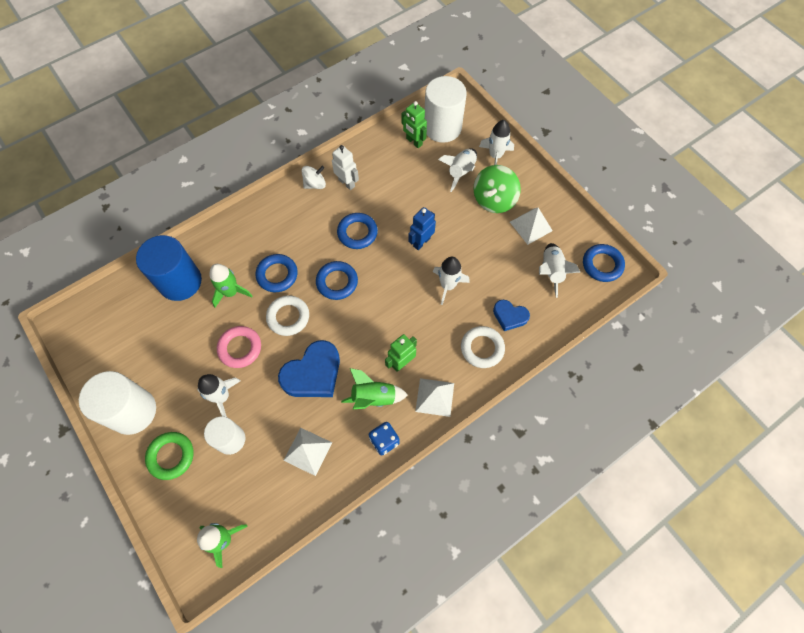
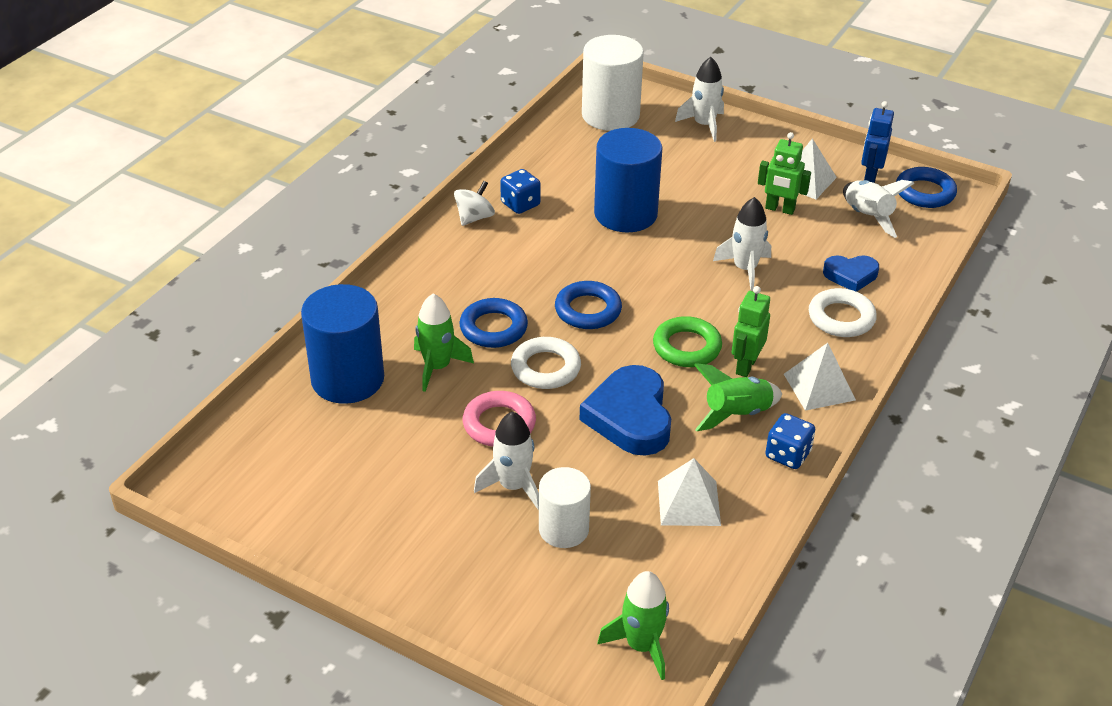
camera: 25 degrees left, 25 degrees down
white cylinder [79,371,156,435] -> none
green ring [145,432,194,480] -> green ring moved to [653,316,722,367]
blue heart [278,340,340,397] -> blue heart turned 150 degrees clockwise [579,365,671,456]
white robot [332,145,359,190] -> blue dice [500,169,541,214]
blue ring [337,213,378,249] -> none
green robot [401,101,427,148] -> green robot moved to [758,132,811,215]
blue robot [408,207,436,250] -> blue robot moved to [861,101,894,183]
white rocket [438,148,477,192] -> none
green spinning top [473,165,521,213] -> none
none -> blue cylinder [594,128,663,232]

